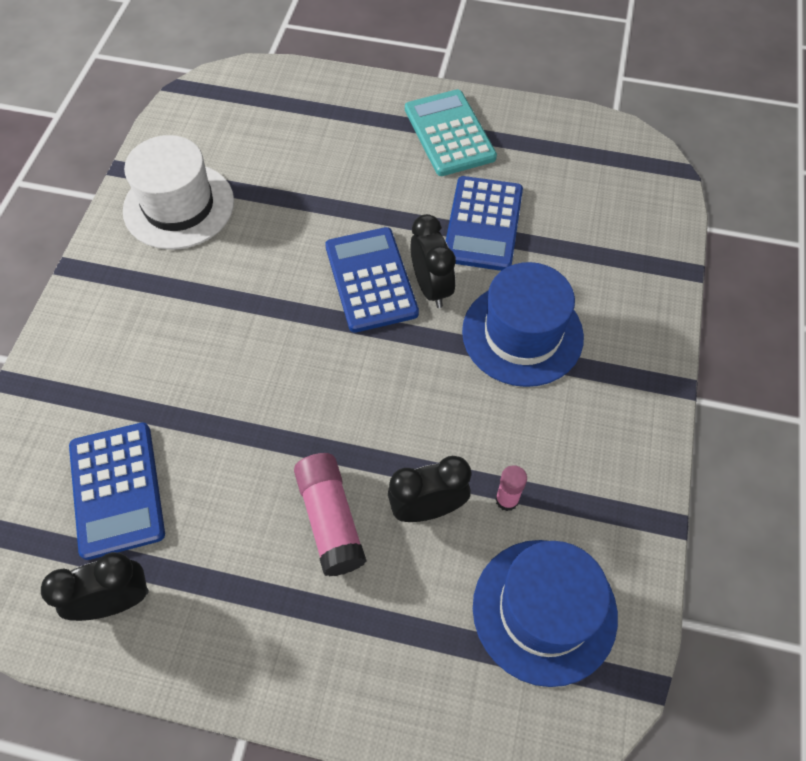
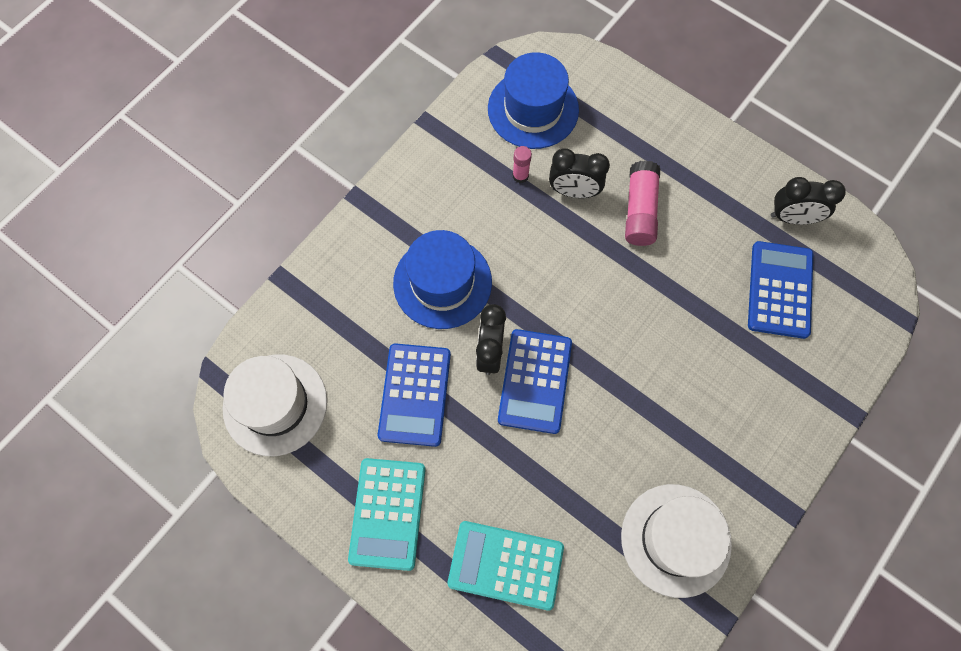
camera: 155 degrees left, 10 degrees up
blue calculator [446,176,523,271] -> blue calculator turned 150 degrees clockwise [378,343,451,447]
none -> white hat [223,354,327,456]
none -> turquoise calculator [447,521,564,611]

